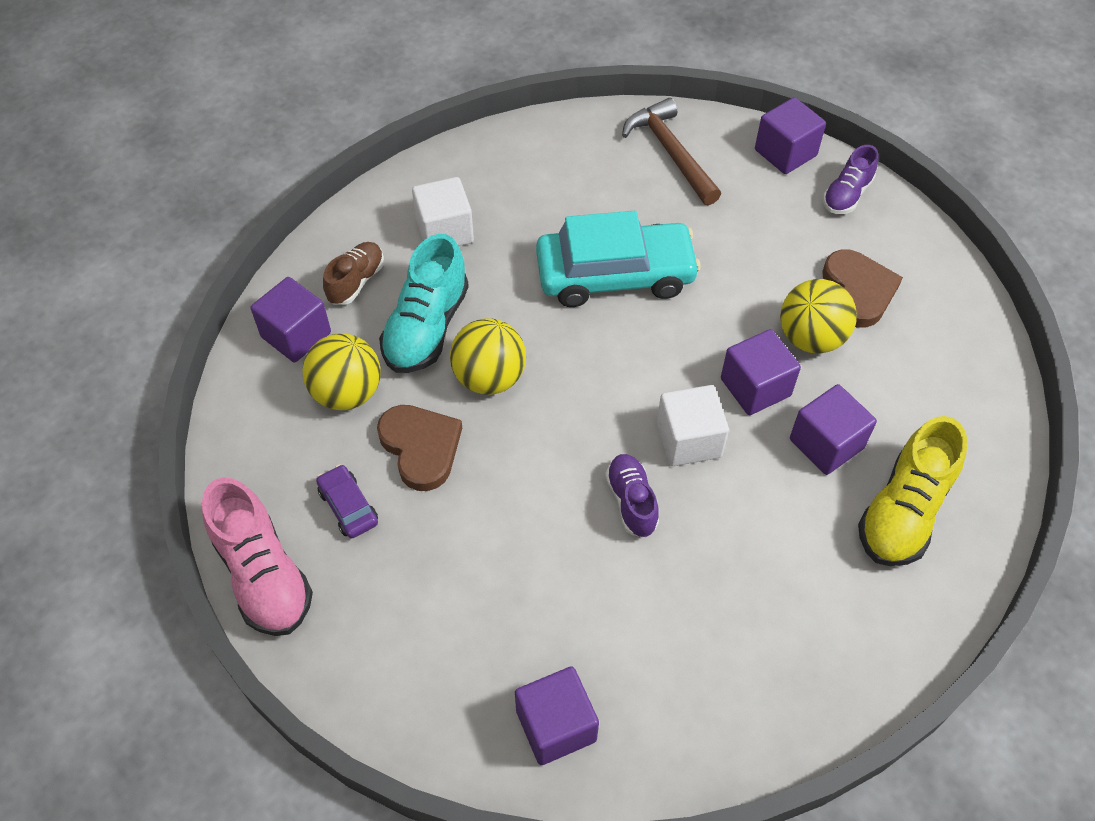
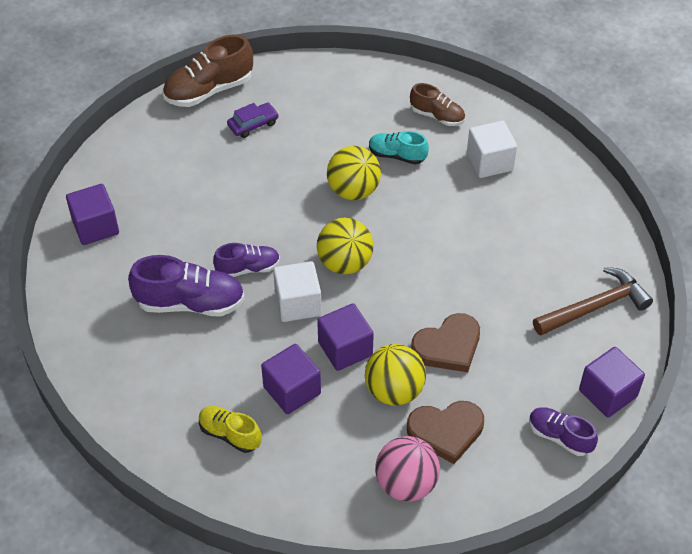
camera: 90 degrees right, 5 degrees down
pink shoe [202,477,313,636] -> brown shoe [163,35,253,107]
purple cube [250,277,331,363] -> none
yellow ball [302,334,381,410] -> yellow ball moved to [317,217,373,274]
brown heart [377,405,462,491] -> brown heart moved to [411,313,480,372]
turquoise shoe [379,234,469,373] -> turquoise shoe [369,131,429,165], size x0.60
turquoise car [536,211,701,307] -> none
yellow shoe [858,416,967,566] -> yellow shoe [199,406,262,453], size x0.60
none -> purple shoe [128,255,245,317]
none -> pink ball [375,436,440,501]

